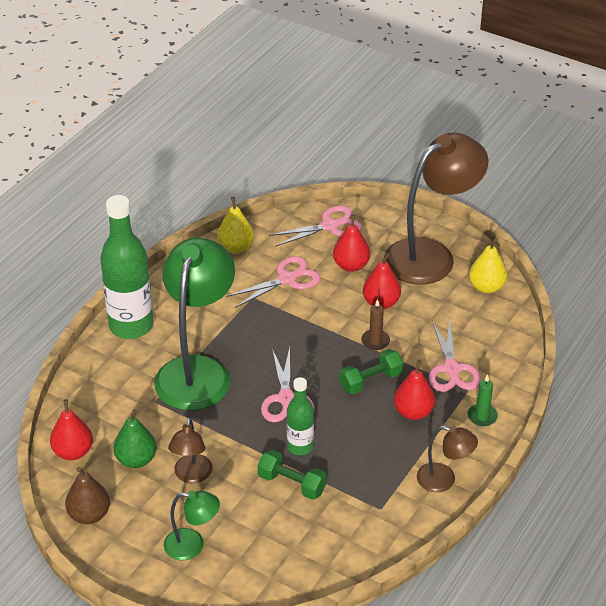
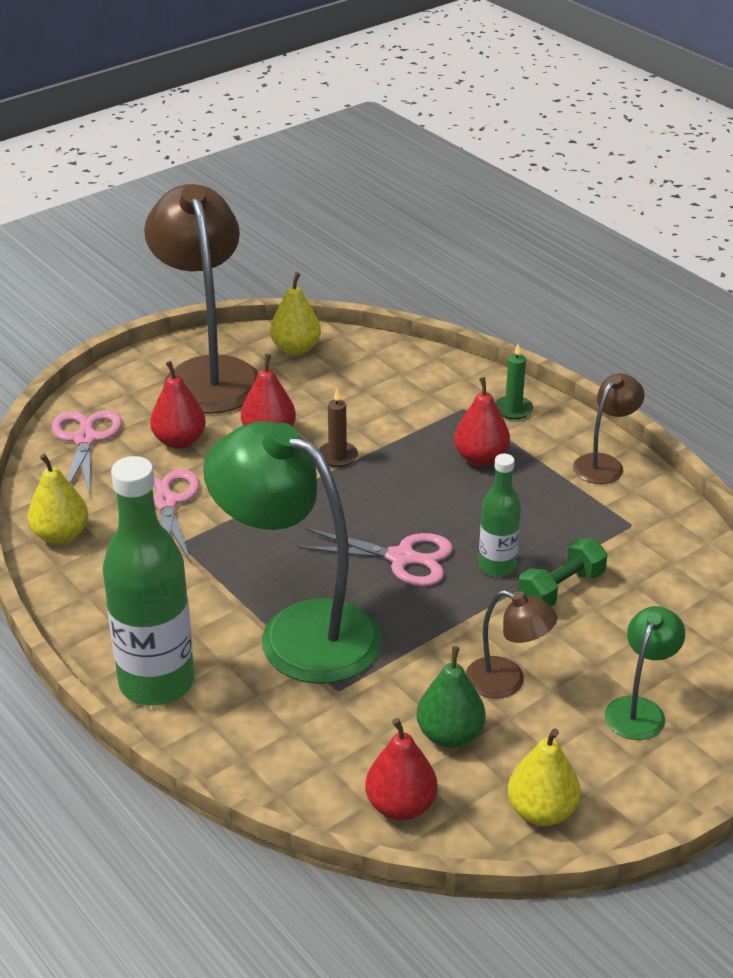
camera: 70 degrees left, 5 degrees down
brown pear [65,467,110,524] -> yellow pear [508,729,581,826]
green dumbbell [339,349,403,394] -> none
pink scissors [429,318,481,392] -> none

